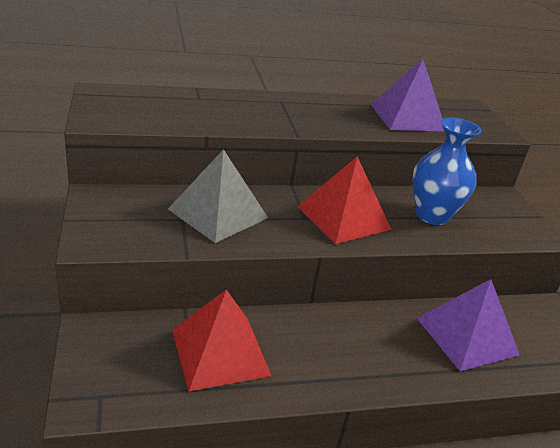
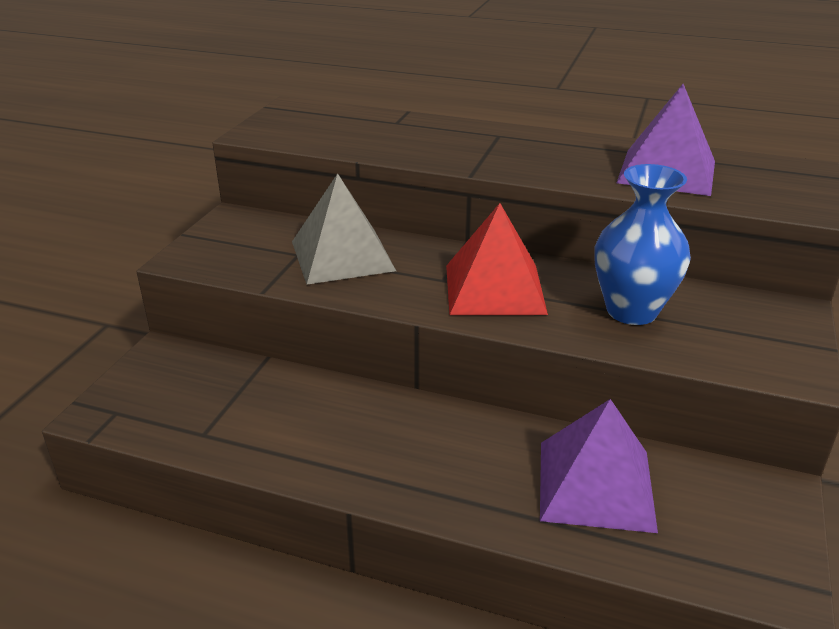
camera: 35 degrees right, 0 degrees up
red pyramid [172,289,271,391] -> none

